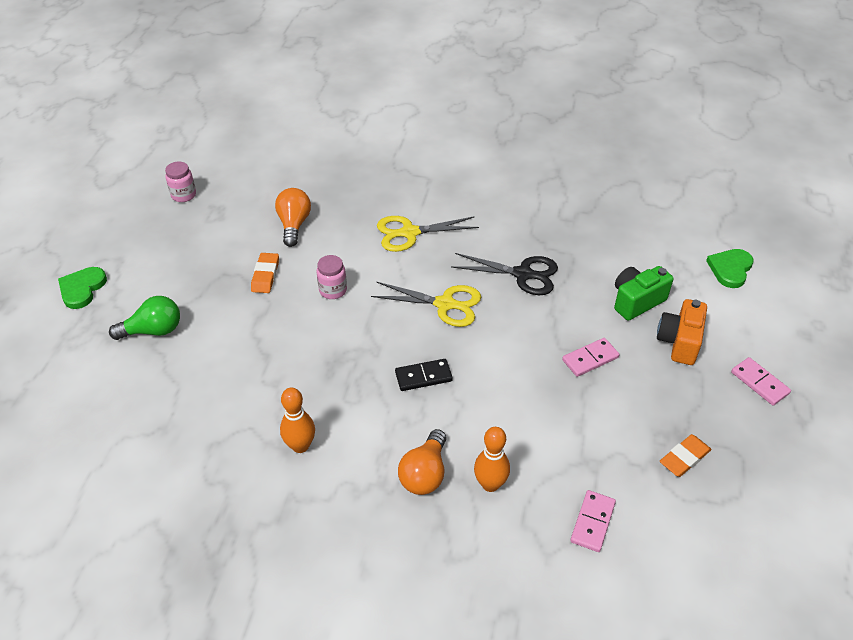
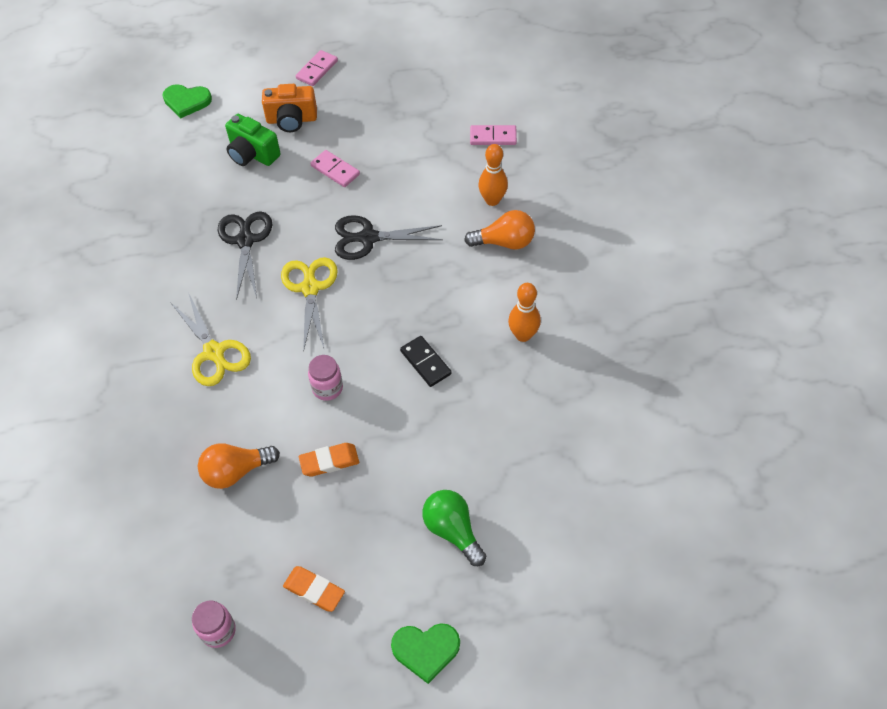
camera: 110 degrees left, 10 degrees up
black domino [395,359,453,391] -> black domino moved to [400,336,452,387]
orange eraser [660,434,711,477] -> orange eraser moved to [283,566,345,612]
none -> black scissors [335,215,443,260]

